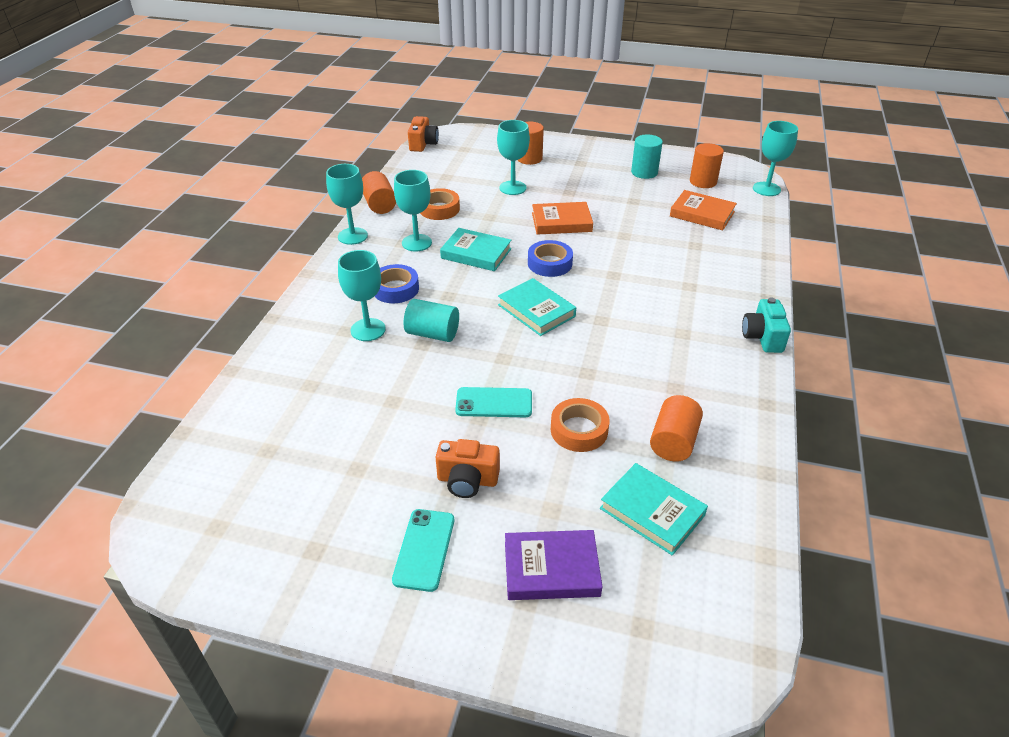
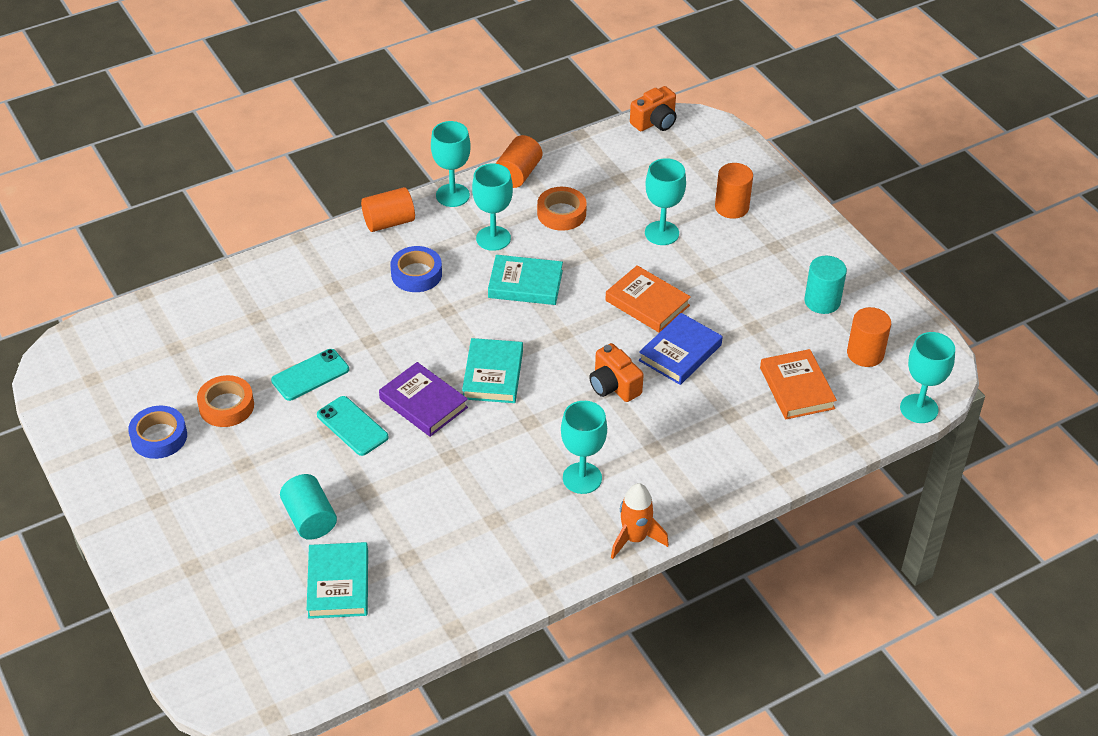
camera: 45 degrees right, 5 degrees up
turquoise goblet [338,250,386,341] -> turquoise goblet moved to [561,401,607,494]
turquoise phone [392,509,454,592] -> turquoise phone moved to [271,349,349,401]
turquoise cylinder [404,299,459,342] -> turquoise cylinder moved to [280,474,337,540]
orange camera [436,439,500,498] -> orange camera moved to [589,343,644,402]
turquoise book [440,228,511,271] -> turquoise book turned 60 degrees counterclockwise [488,255,563,305]
purple book [505,530,603,600] -> purple book moved to [379,362,468,437]
blue tape [528,240,573,277] -> blue tape moved to [128,406,187,459]
orange tape [551,398,610,452] -> orange tape moved to [197,375,254,427]
orange cylinder [650,395,703,462] -> orange cylinder moved to [361,187,415,232]
turquoise camera [742,297,791,353] -> orange rocket [611,483,669,559]
none -> blue book [639,313,723,385]

